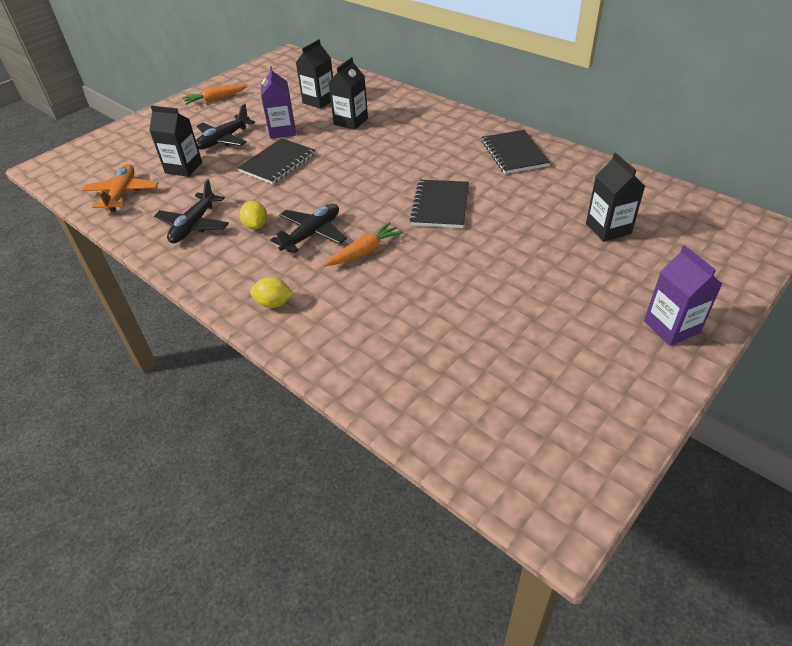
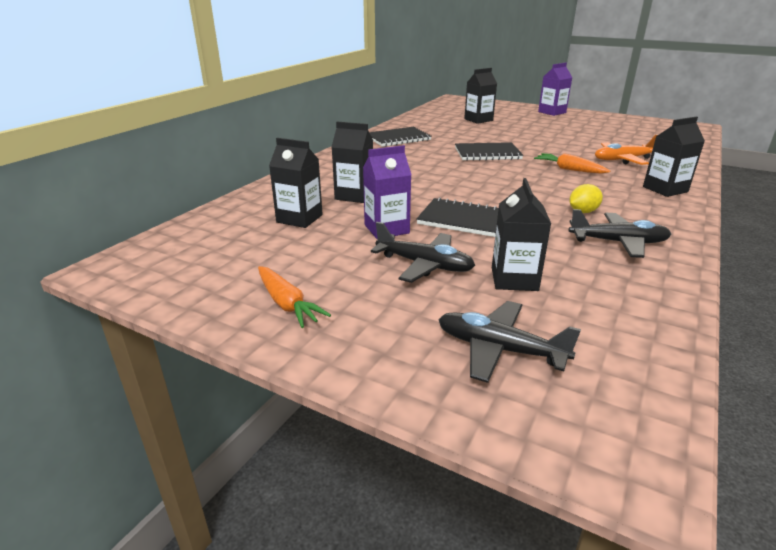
camera: 105 degrees left, 15 degrees down
orange plane [82,164,158,212] -> orange plane moved to [595,134,659,165]
yellow lemon [250,277,294,308] -> black carton [643,117,705,197]
black plane [270,204,347,253] -> black plane moved to [438,301,581,383]

